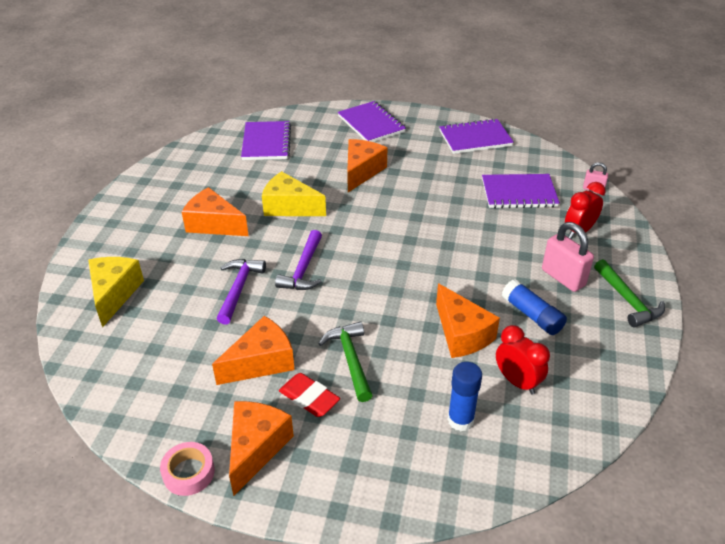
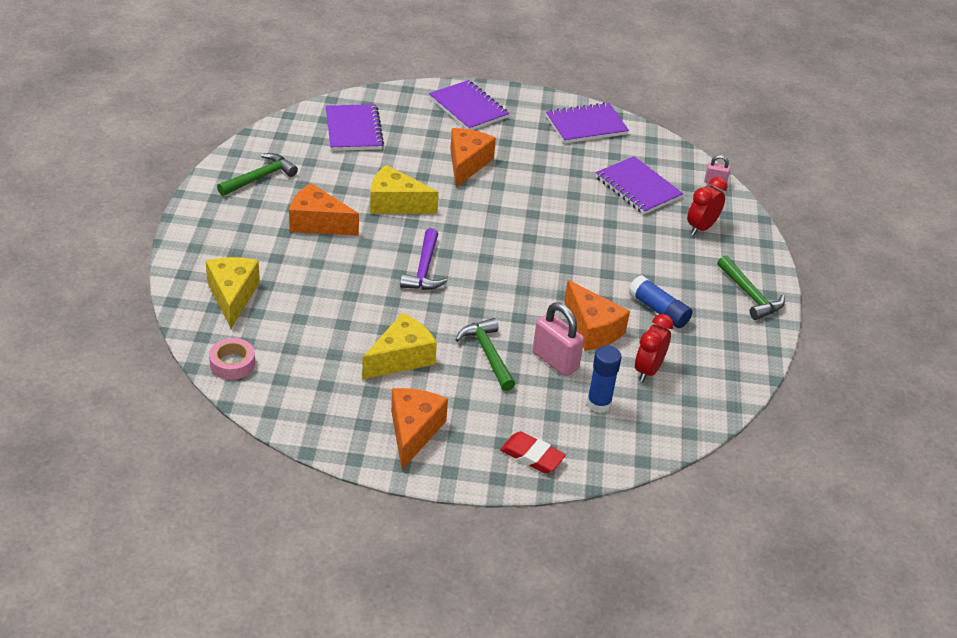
camera: 10 degrees left, 0 degrees up
pink tape [160,442,215,496] -> pink tape moved to [209,338,255,380]
orange cheese [212,316,295,385] -> yellow cheese [362,313,437,379]
purple hammer [217,259,266,325] -> none
red eraser [279,373,340,417] -> red eraser moved to [500,432,566,473]
purple notebook [482,174,560,208] -> purple notebook turned 60 degrees clockwise [596,156,683,214]
red clock [496,325,550,395] -> red clock turned 105 degrees counterclockwise [635,314,673,382]
pink padlock [542,222,594,292] -> pink padlock moved to [533,302,584,376]
none -> green hammer [217,153,298,196]

